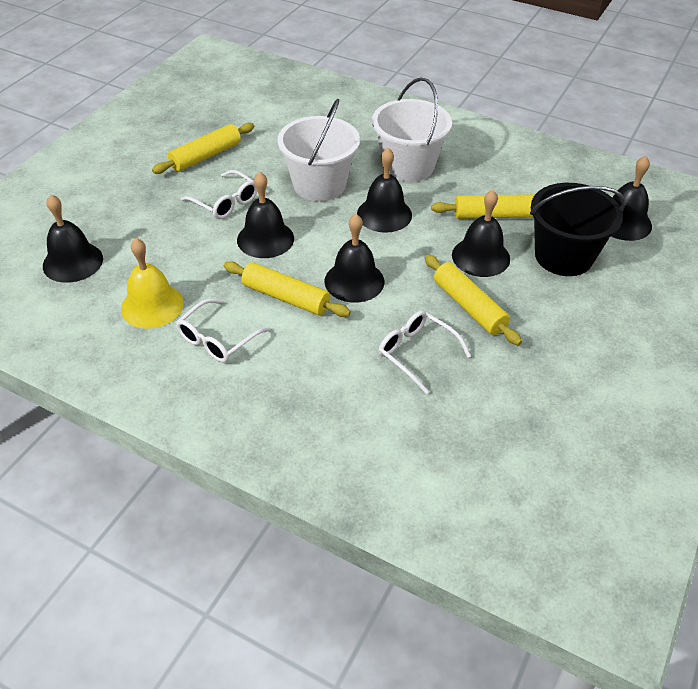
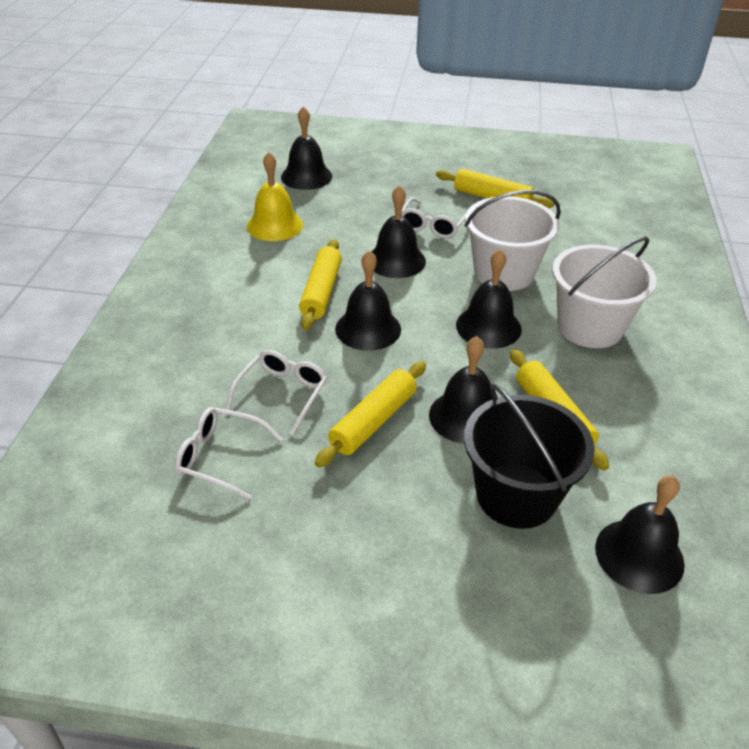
camera: 70 degrees right, 5 degrees down
white glasses [176,299,270,363] -> white glasses moved to [175,407,283,500]

